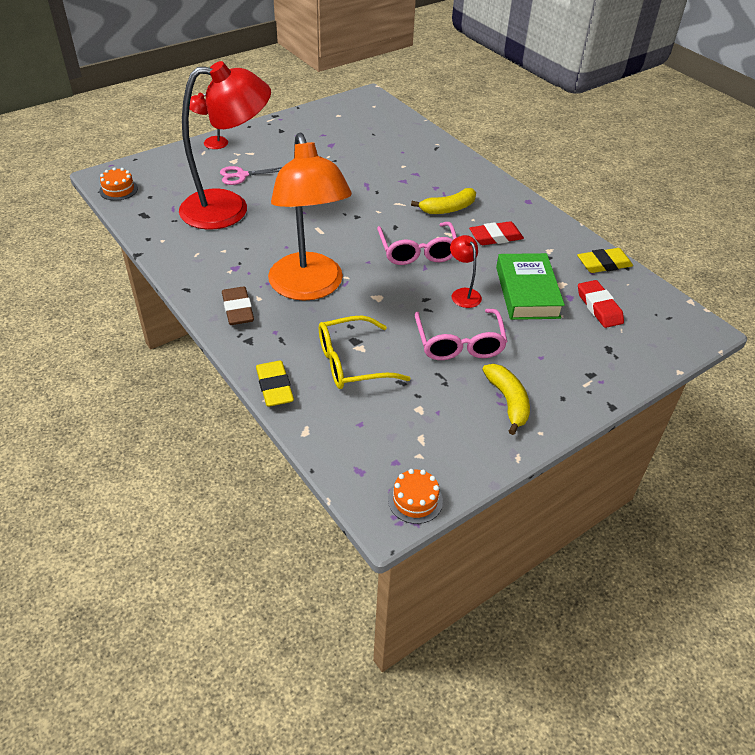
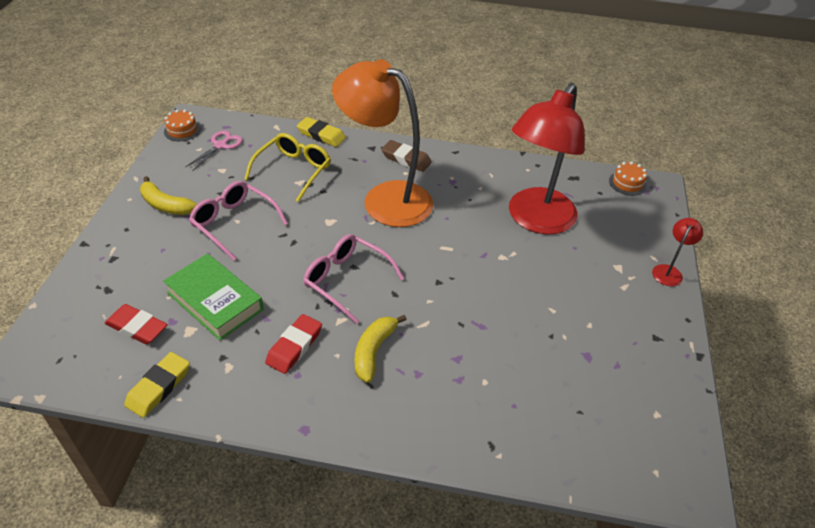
camera: 135 degrees right, 0 degrees up
pink scissors [220,166,282,185] -> pink scissors moved to [186,131,243,171]
red lamp [450,235,482,308] -> none

